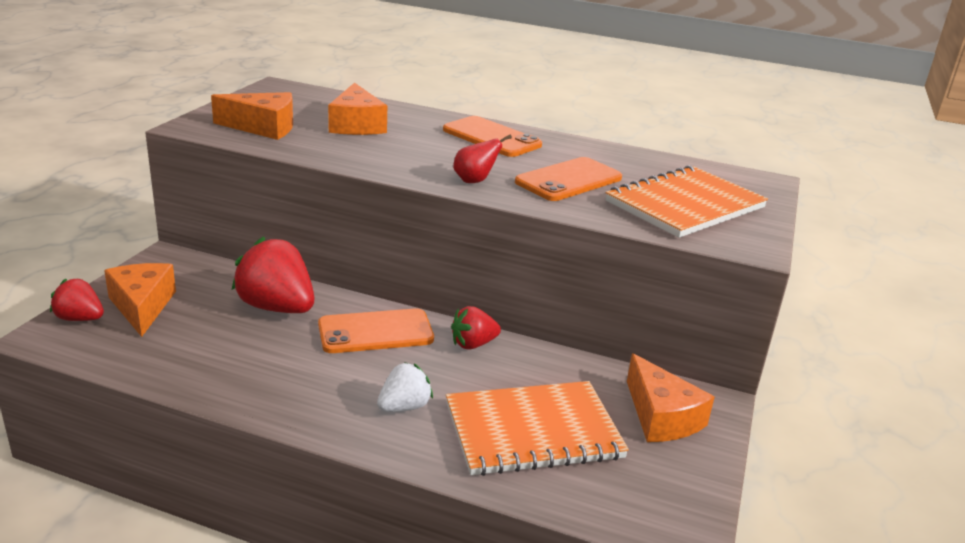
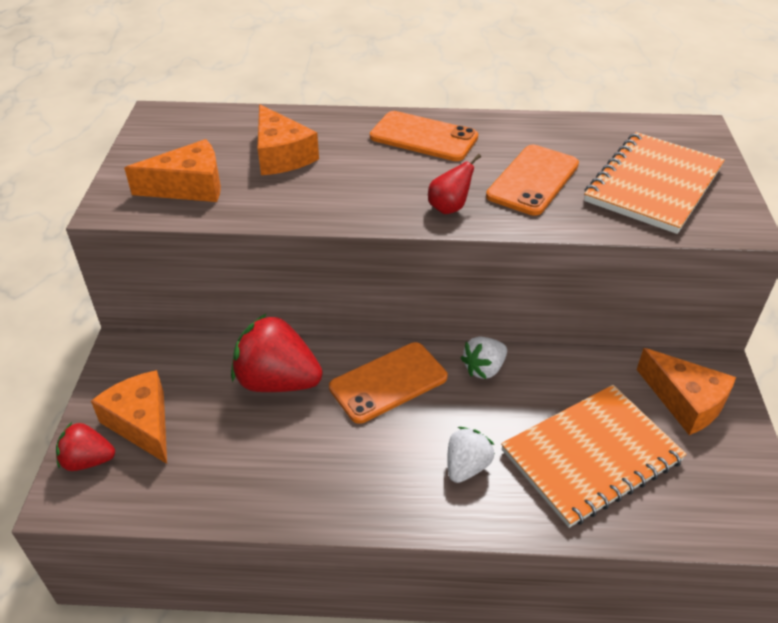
camera: 15 degrees left, 15 degrees up
red strawberry [451,306,501,350] -> white strawberry [461,337,507,379]

